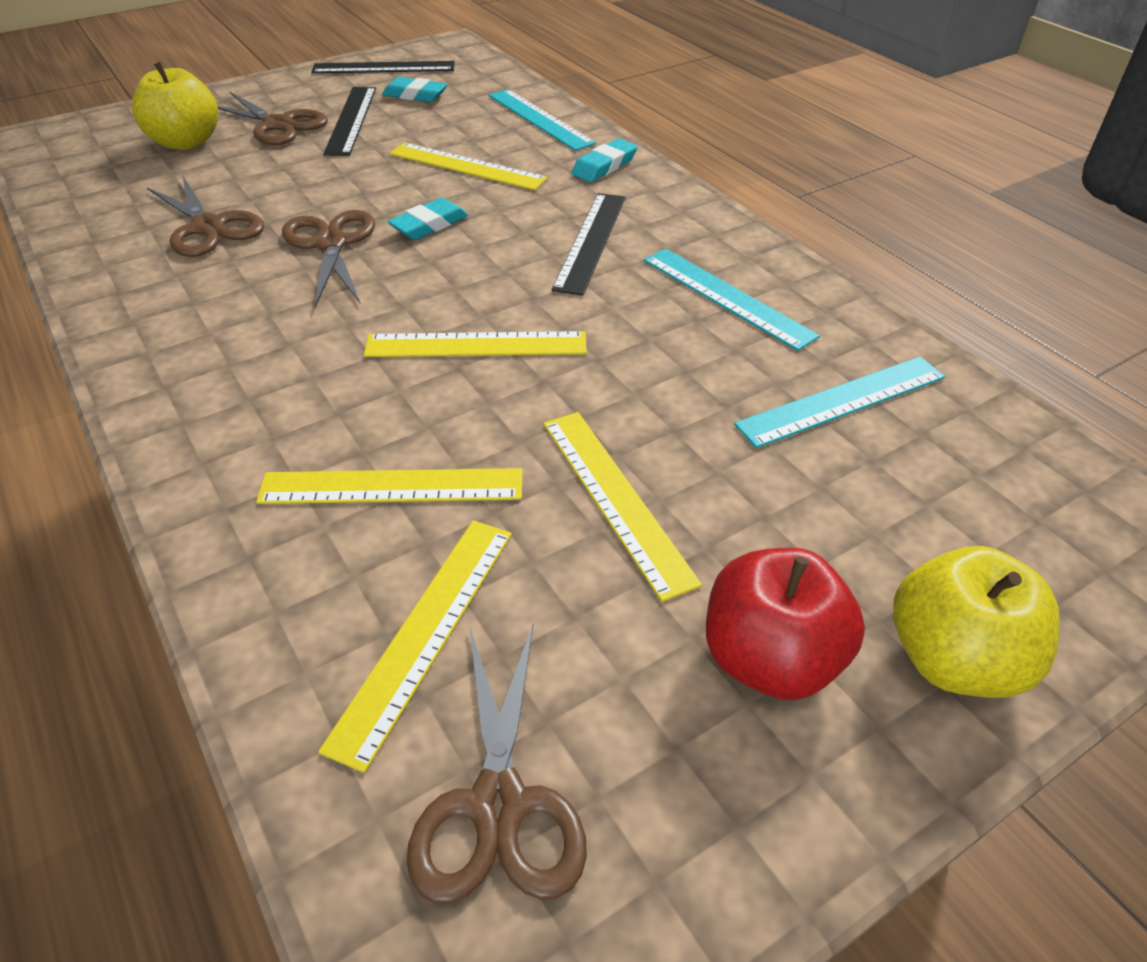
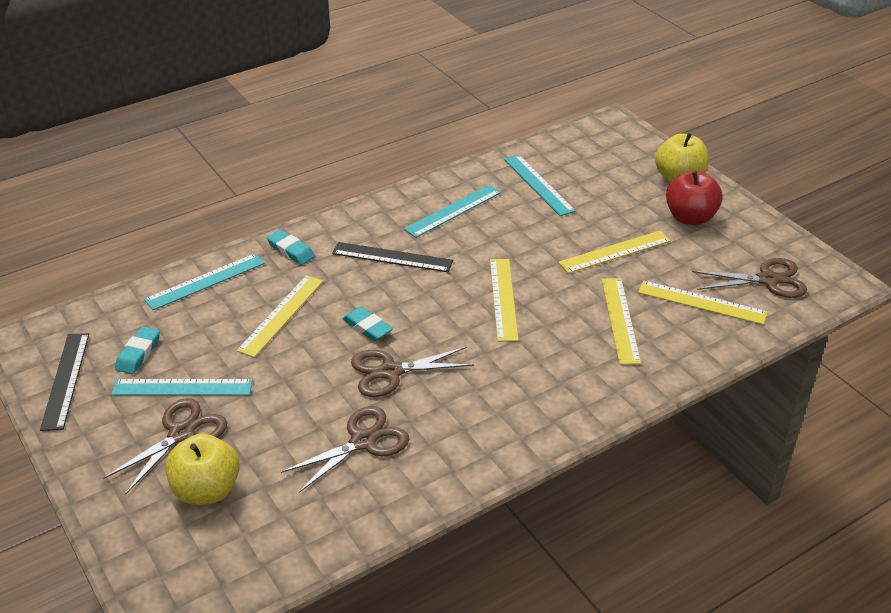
camera: 90 degrees left, 5 degrees down
black ruler [323,87,376,156] -> turquoise ruler [111,379,253,396]

